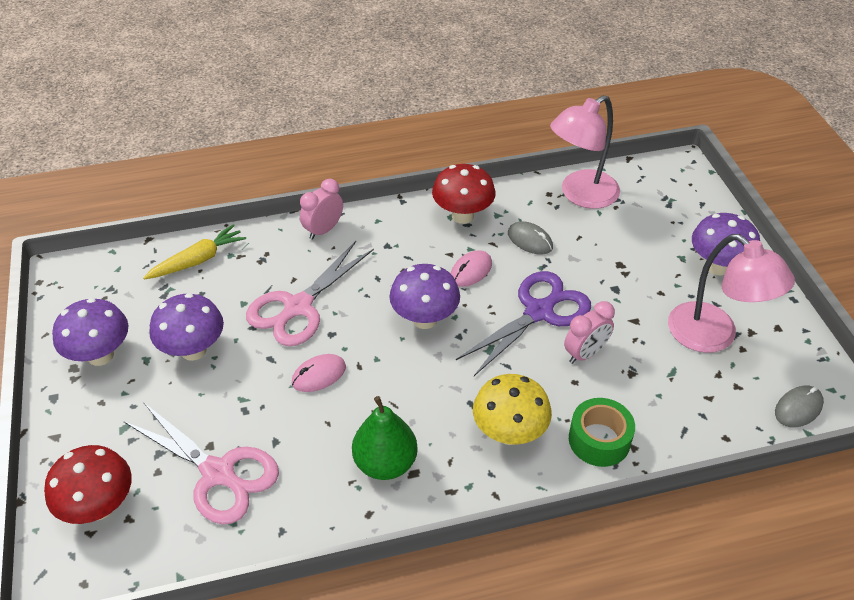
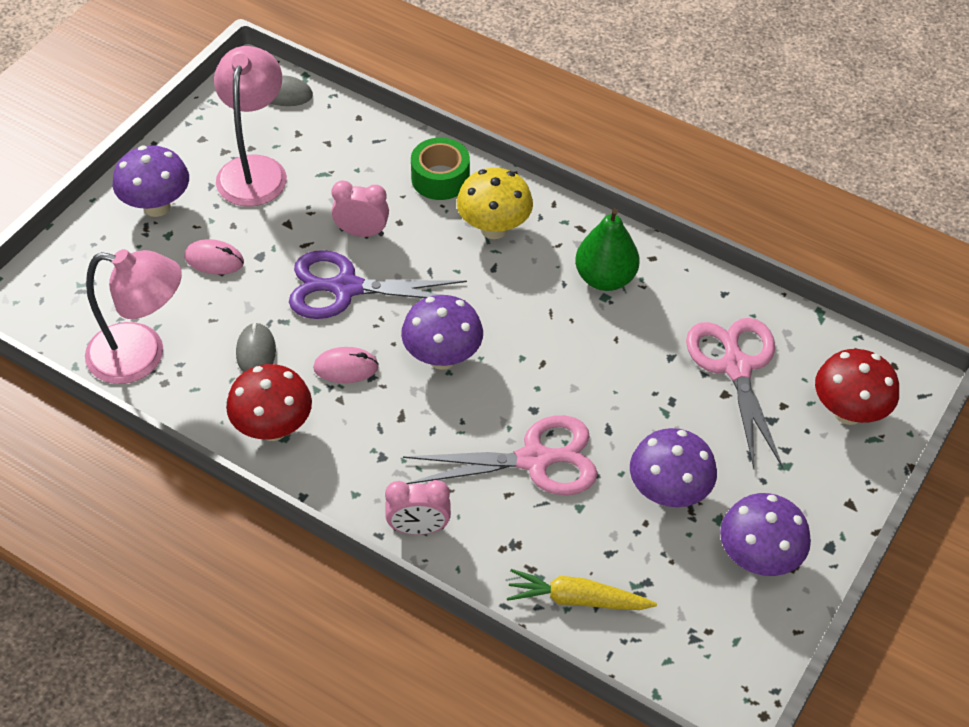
camera: 135 degrees left, 5 degrees up
pink mouse [292,354,346,392] -> pink mouse moved to [184,239,244,275]

